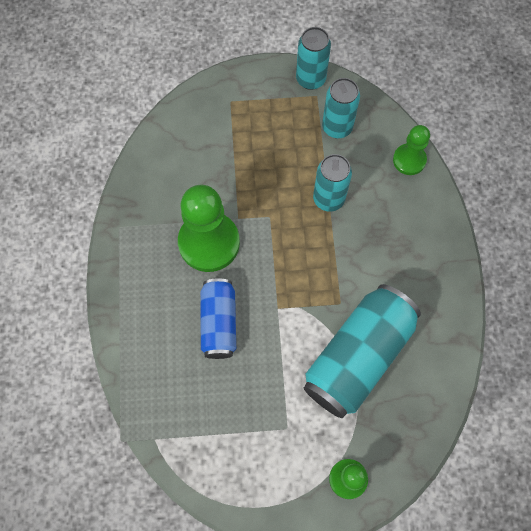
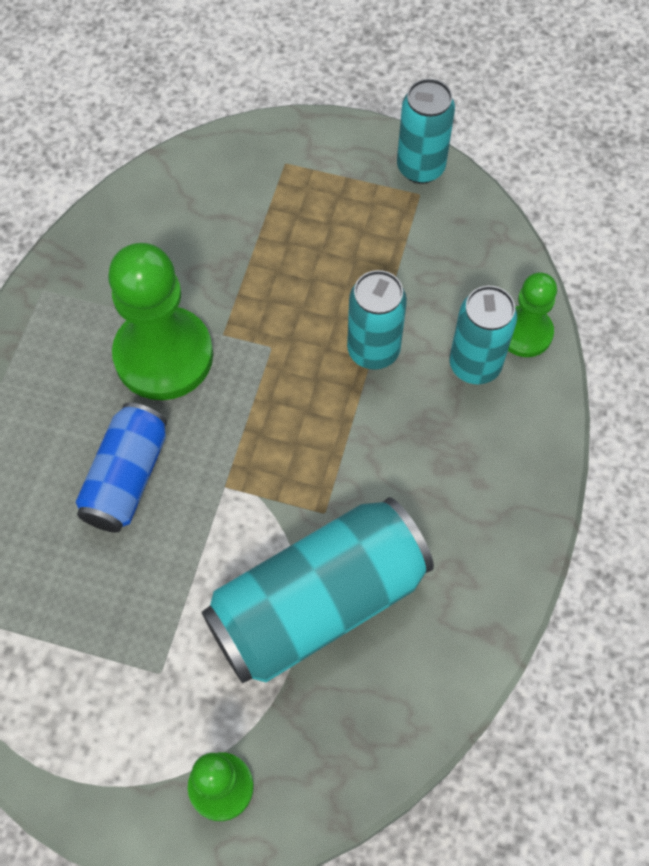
camera: 20 degrees right, 5 degrees down
turquoise can [322,78,360,138] -> turquoise can moved to [450,286,517,384]

